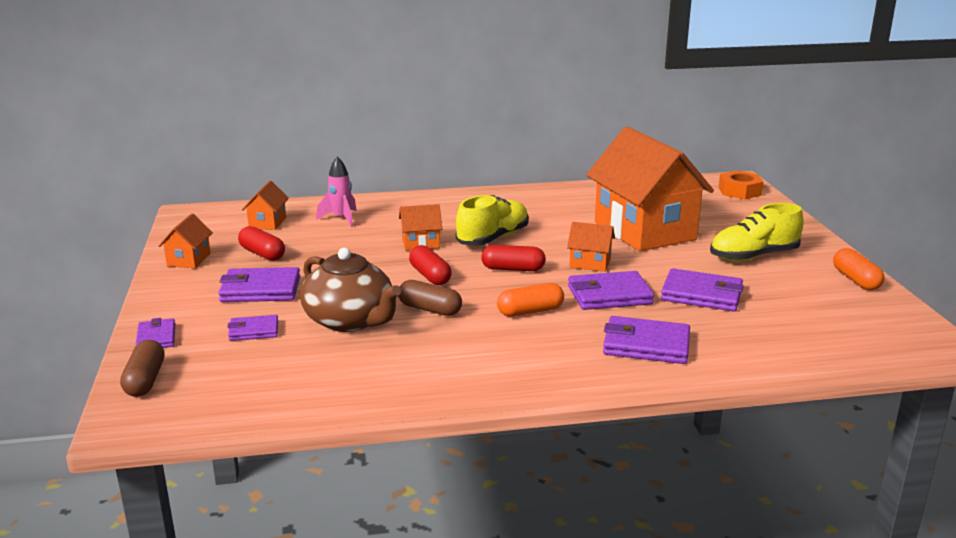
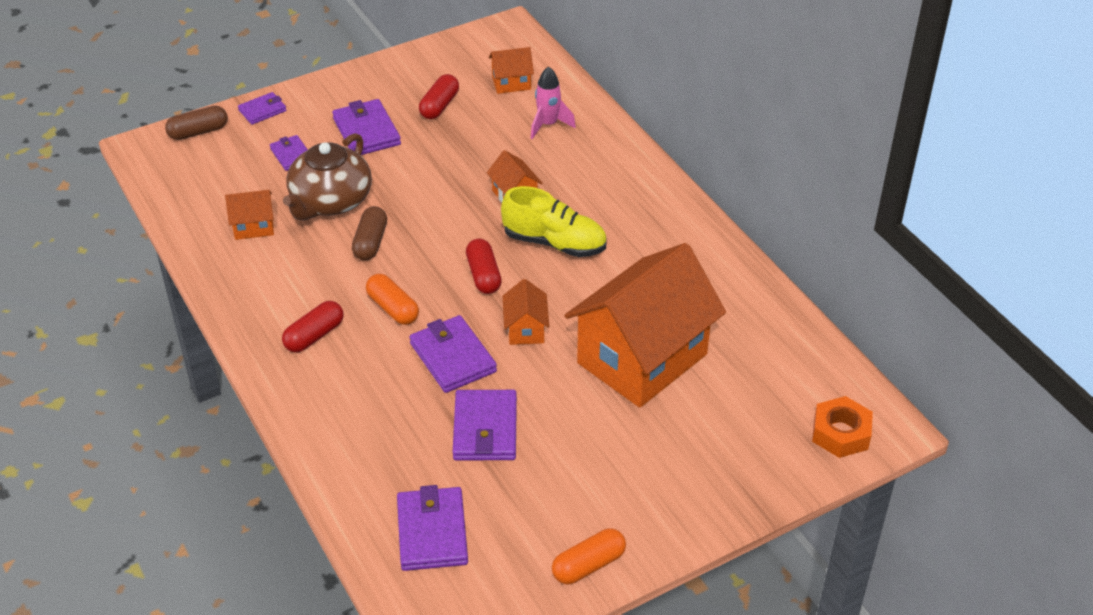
camera: 70 degrees right, 20 degrees up
orange house [159,214,213,268] -> orange house moved to [225,190,274,240]
red capsule [409,245,452,285] -> red capsule moved to [282,301,344,353]
purple wallet [603,316,690,364] -> purple wallet moved to [397,485,468,571]
yellow shoe [710,203,803,261] -> none

